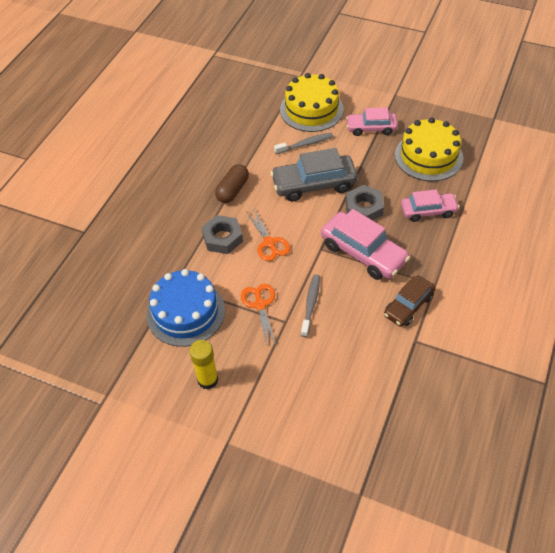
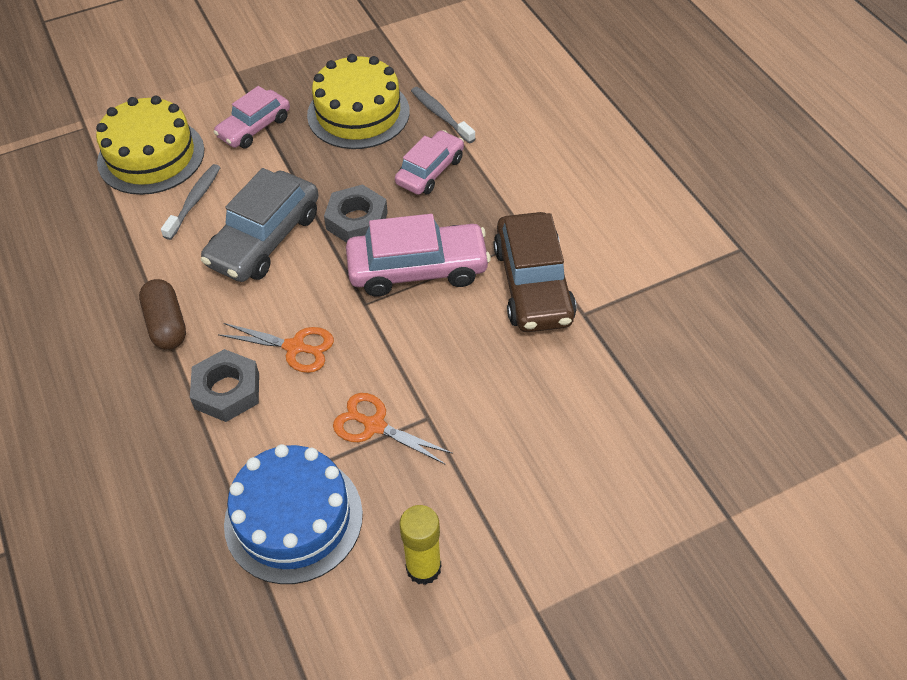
camera: 50 degrees left, 0 degrees up
grey toothbrush [301,274,320,337] -> grey toothbrush moved to [411,87,475,143]
brown car [384,276,435,327] -> brown car [494,212,576,332], size x1.56

